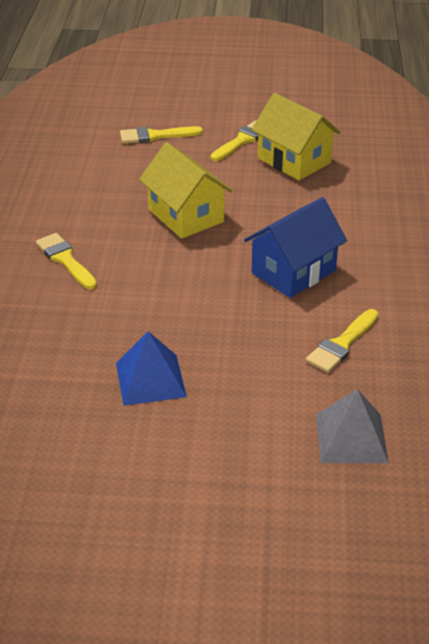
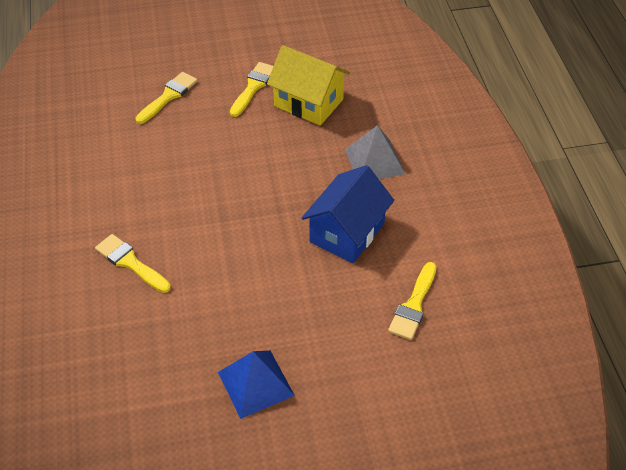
camera: 15 degrees left, 10 degrees up
yellow brush [120,126,203,144] -> yellow brush turned 150 degrees clockwise [136,72,198,124]
yellow house [139,142,232,239] -> none
grey pyramid [316,389,389,463] -> grey pyramid moved to [345,125,405,179]

